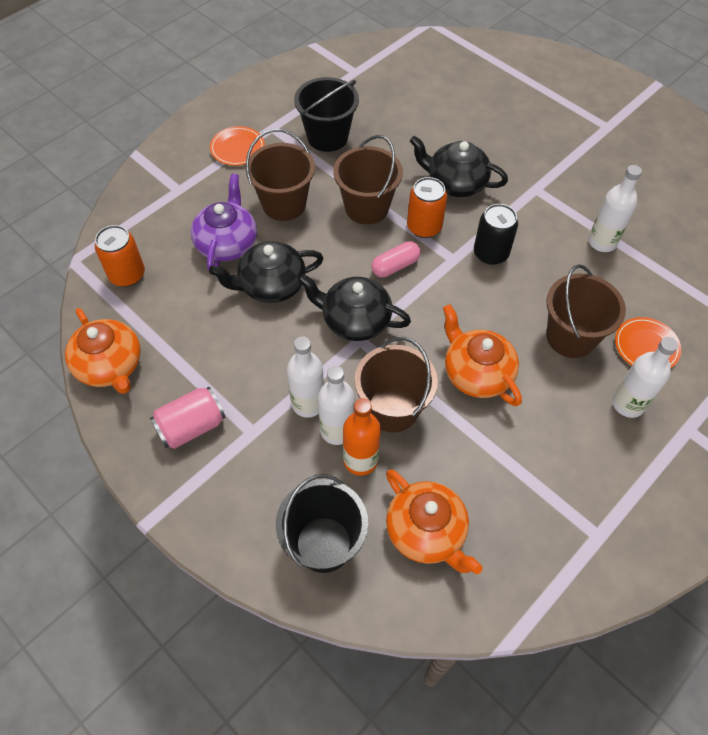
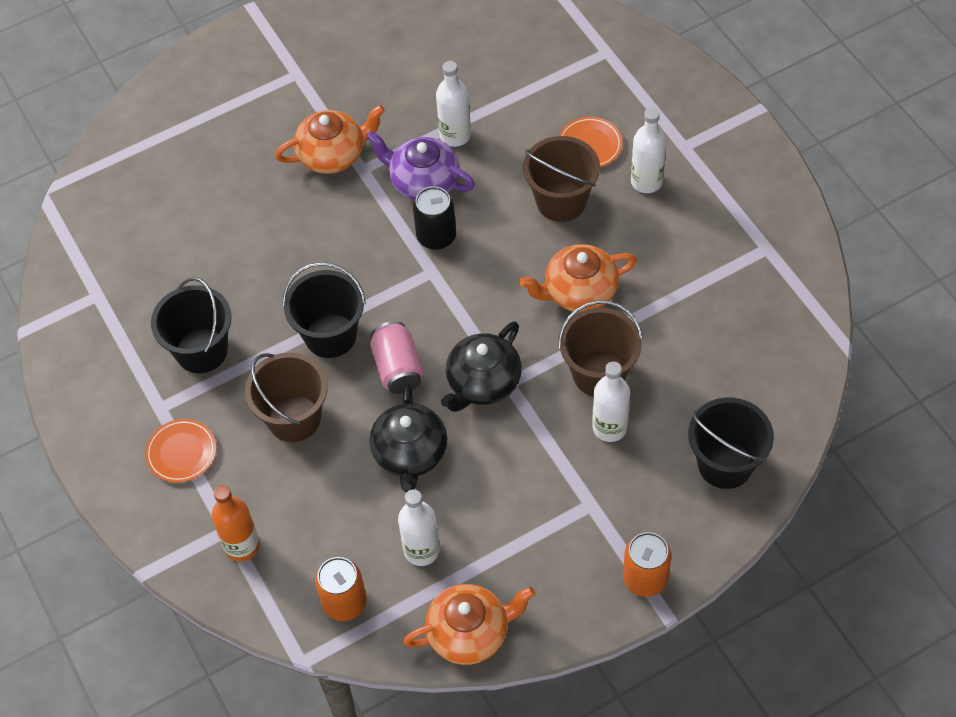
camera: 70 degrees left, 0 degrees up
pink can [150,387,226,449] -> pink can moved to [370,321,424,394]
purple teapot [191,174,257,271] -> purple teapot moved to [366,131,475,200]
white bottle [287,337,324,418] -> white bottle moved to [398,489,440,566]
brown bucket [333,135,403,225] -> black bucket [283,262,366,358]
orange bottle [343,398,381,476] -> orange bottle moved to [212,485,260,561]
pink capsule [371,241,421,277] -> none
orange teapot [386,469,482,574] -> orange teapot moved to [275,105,385,174]
orange can [407,177,447,238] -> orange can moved to [623,532,672,597]
black teapot [410,136,508,197] -> none

